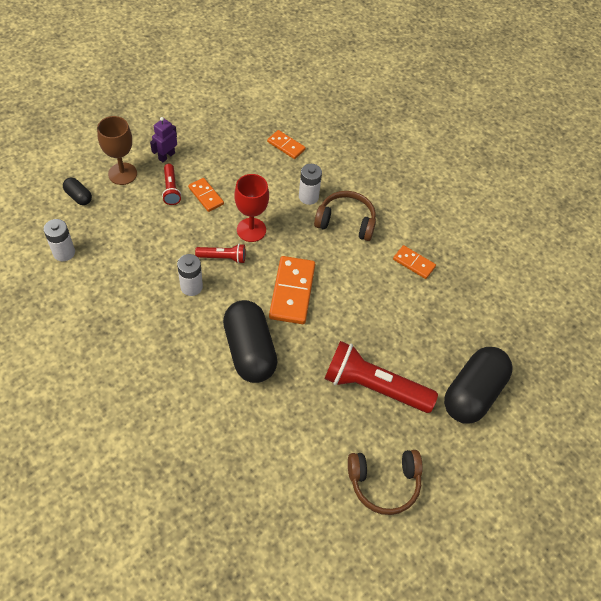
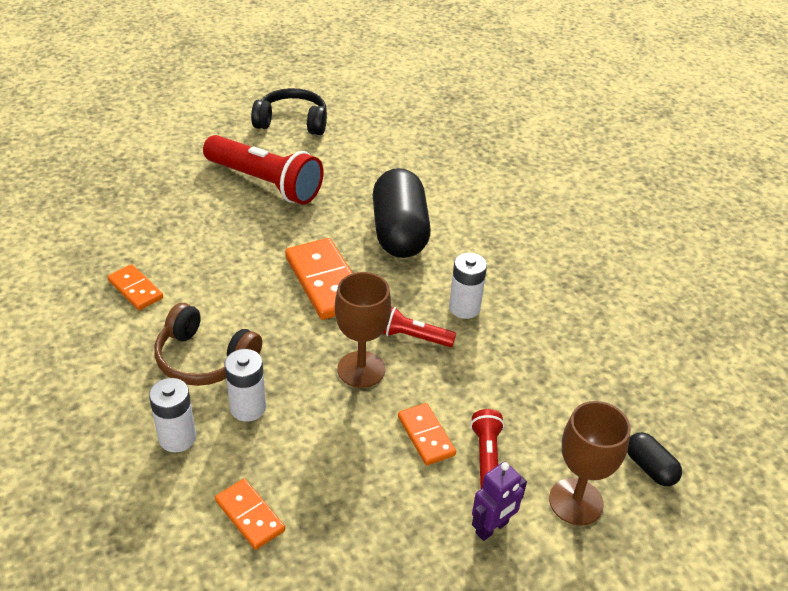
camera: 165 degrees left, 15 degrees down
white battery [44,219,75,261] -> white battery moved to [149,378,196,452]
red goblet [234,174,269,242] -> brown goblet [335,272,391,388]
orange domino [269,256,315,324] -> orange domino turned 45 degrees counterclockwise [285,238,353,320]
brown headphones [348,450,423,515] -> black headphones [251,88,327,135]
black capsule [444,347,512,424] -> none

